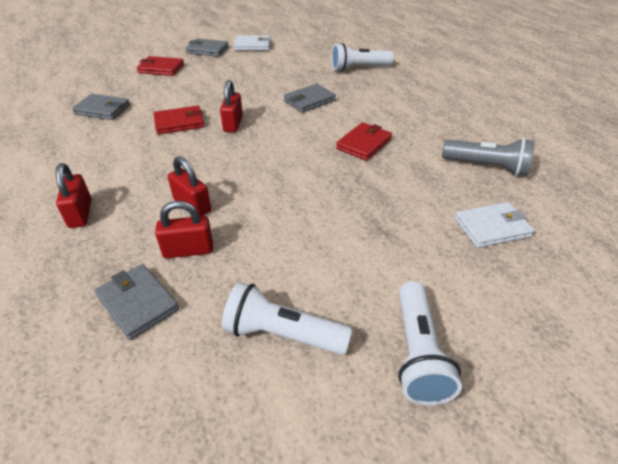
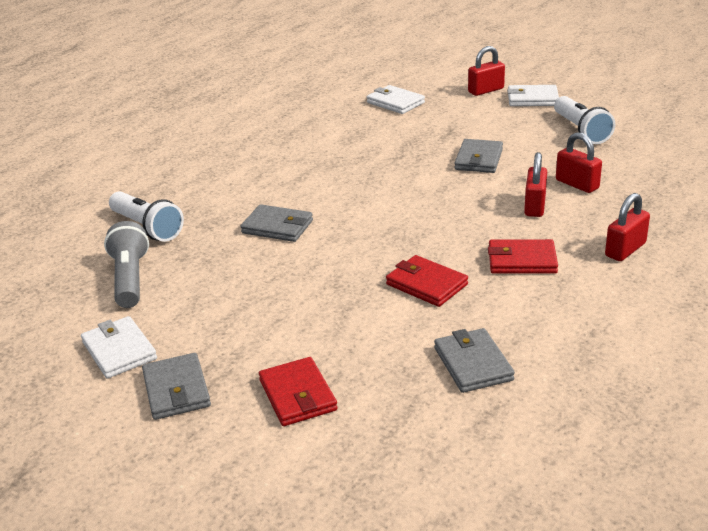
camera: 120 degrees left, 10 degrees down
grey wallet [95,264,179,340] -> grey wallet moved to [454,139,503,173]
red padlock [220,80,243,132] -> red padlock moved to [468,46,505,96]
red wallet [336,122,392,161] -> red wallet moved to [488,239,558,274]
white flashlight [398,281,462,406] -> white wallet [507,85,559,106]
grey flashlight [442,138,535,176] -> grey flashlight moved to [104,221,149,308]

